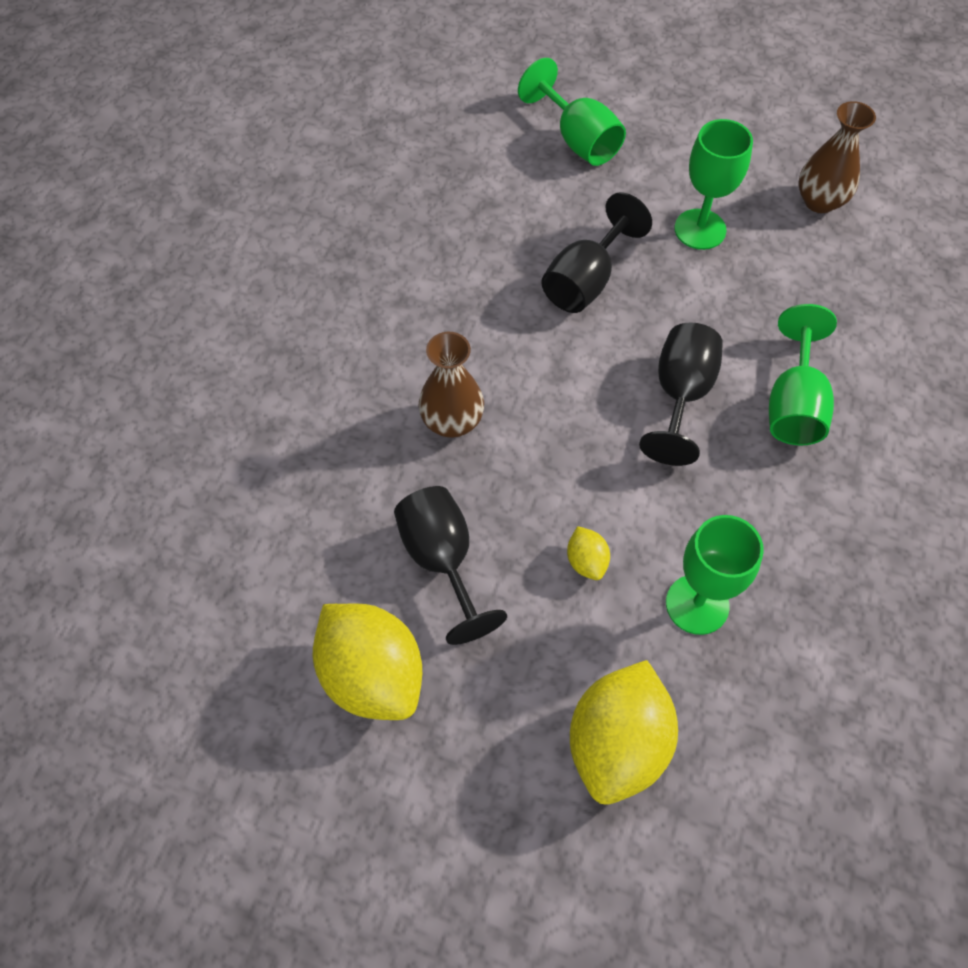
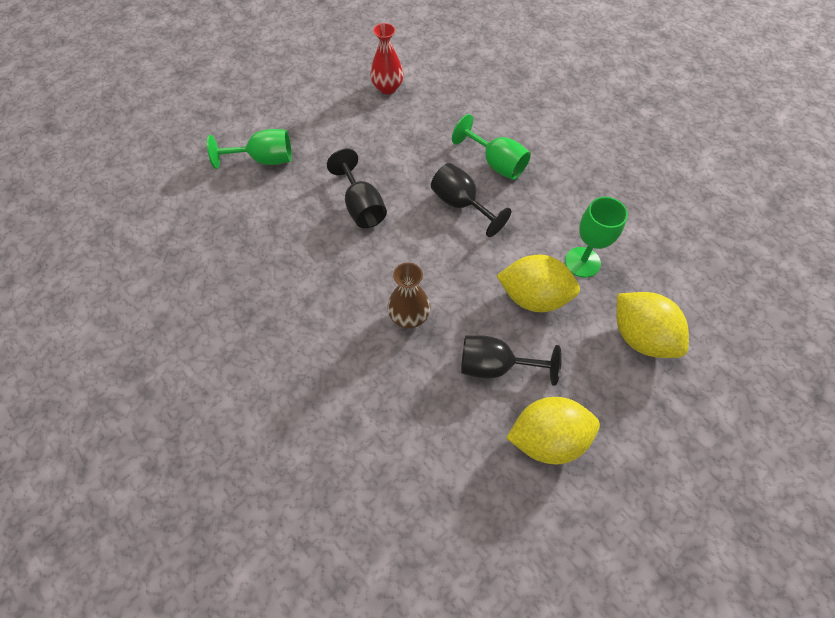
camera: 60 degrees left, 0 degrees up
yellow lemon [567,526,610,580] -> yellow lemon [497,255,580,312], size x2.24
green goblet [674,119,753,250] -> none
brown vase [798,101,876,213] -> red vase [370,23,404,95]

